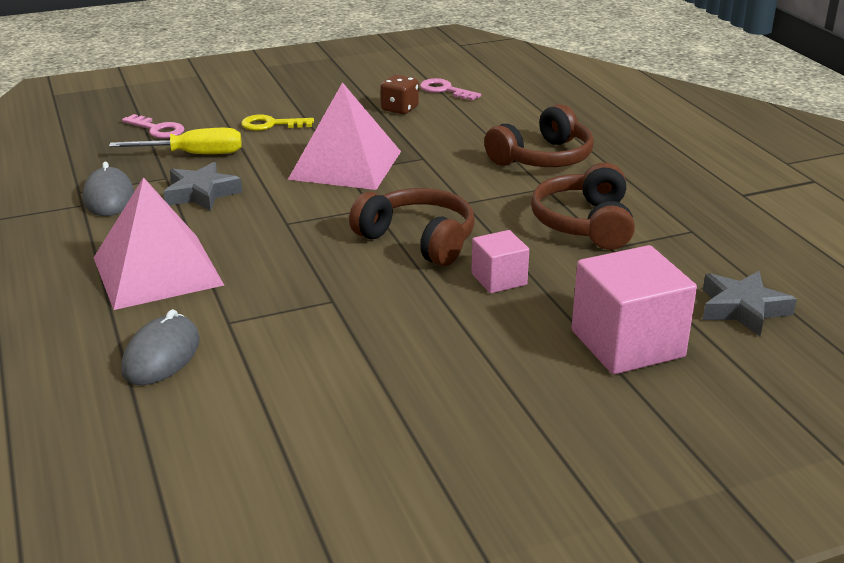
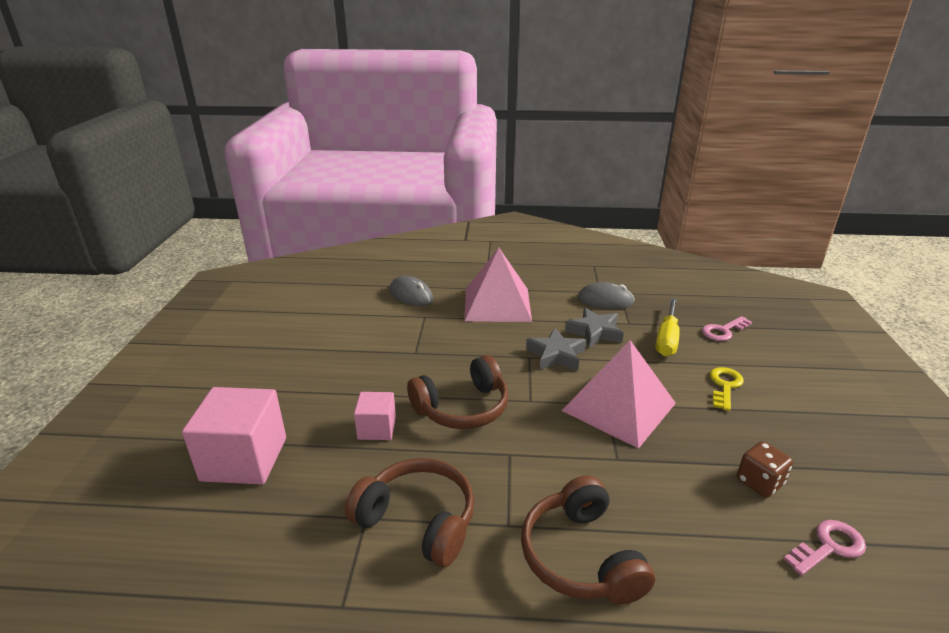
camera: 115 degrees right, 0 degrees up
grey star [703,271,797,336] -> grey star moved to [526,328,586,371]

